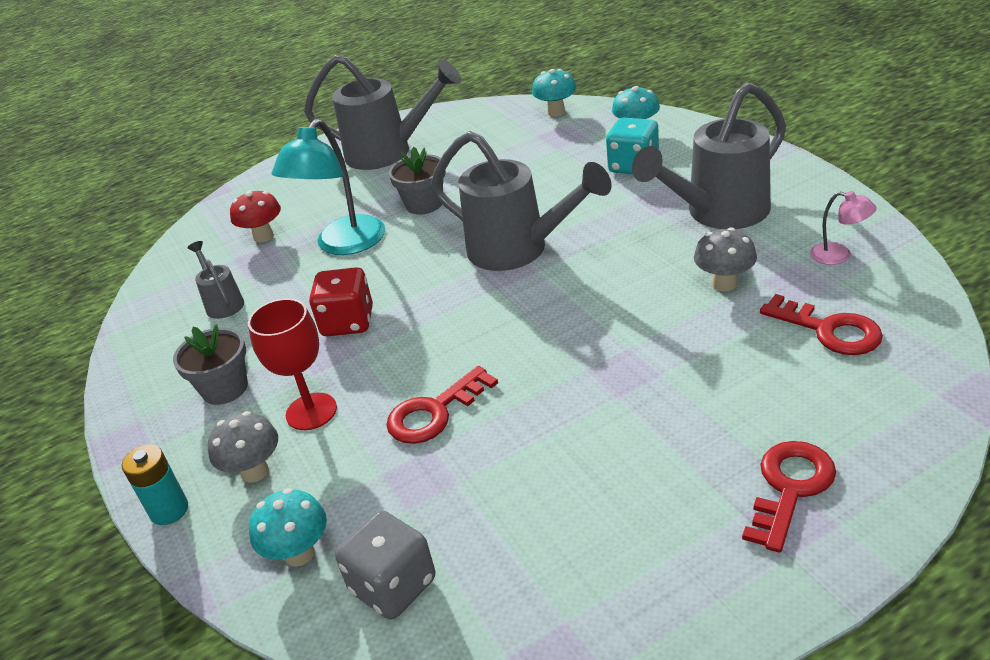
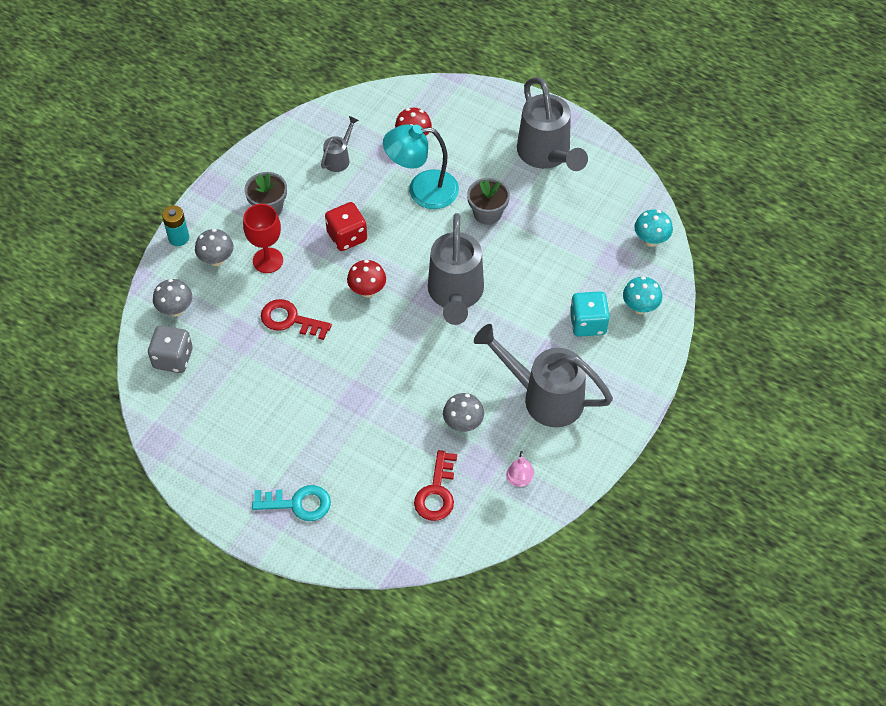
camera: 55 degrees right, 20 degrees up
turquoise mushroom [249,488,327,567] -> grey mushroom [153,279,192,317]
red key [742,441,836,553] -> turquoise key [252,485,331,521]
none -> red mushroom [347,260,386,298]

